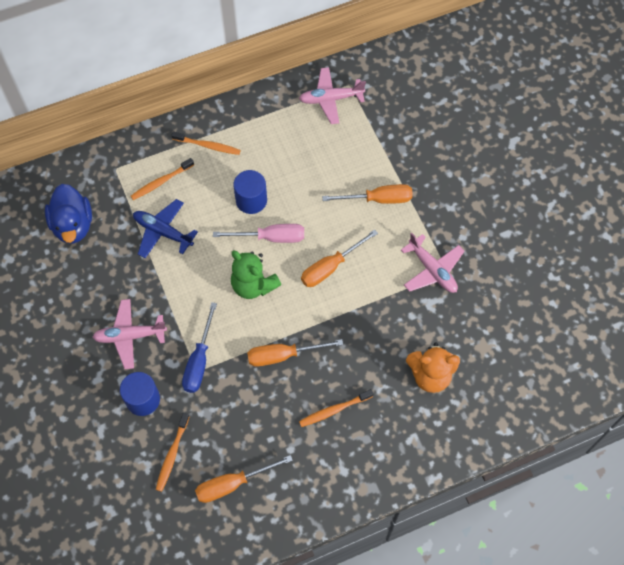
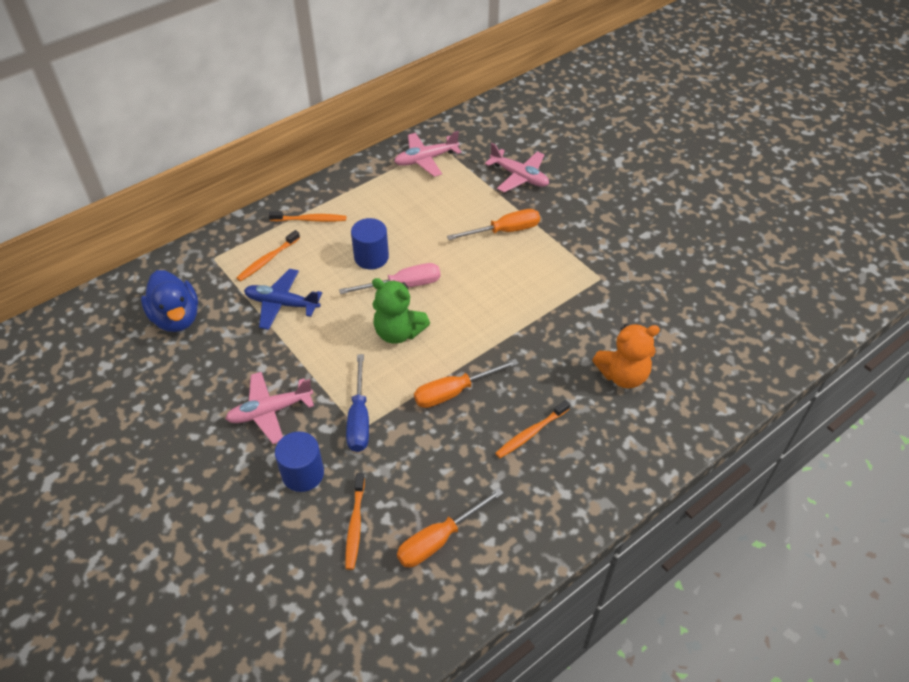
camera: 15 degrees left, 15 degrees down
orange screwdriver [301,229,378,287] -> none
pink plane [401,233,465,293] -> pink plane moved to [485,143,549,192]

